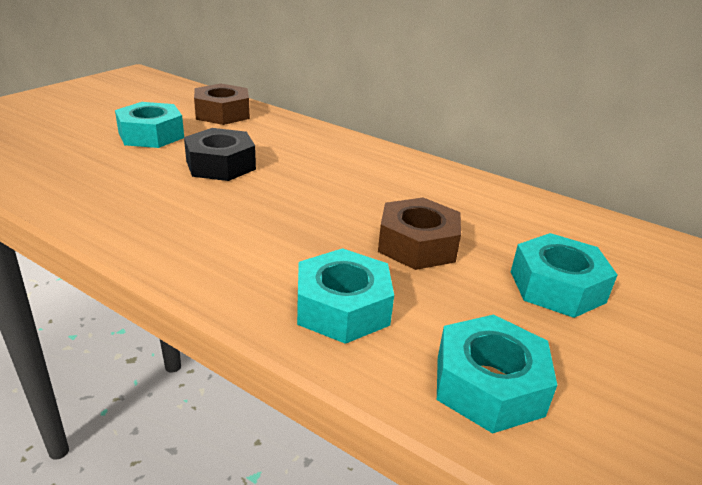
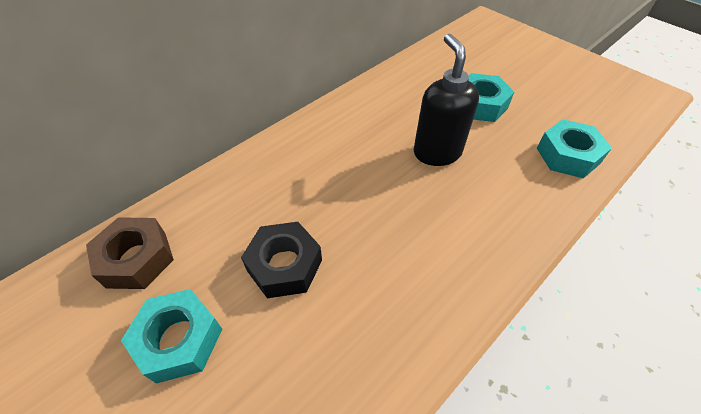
camera: 75 degrees left, 20 degrees up
turquoise nut [297,248,394,344] -> none
brown nut [378,197,461,270] -> black soap dispenser [414,34,479,166]

